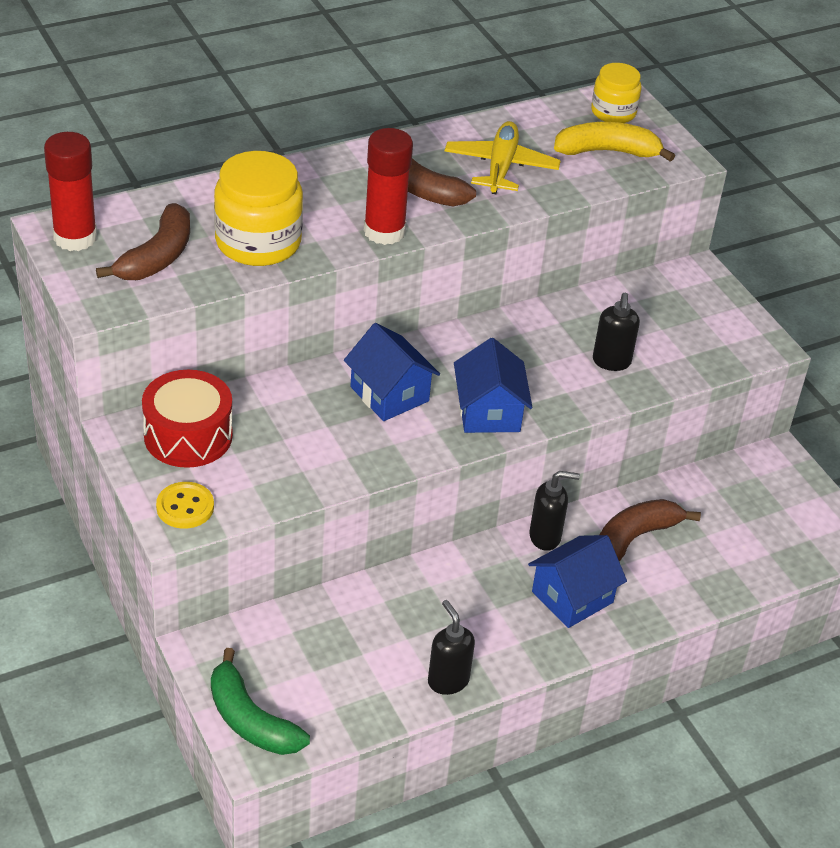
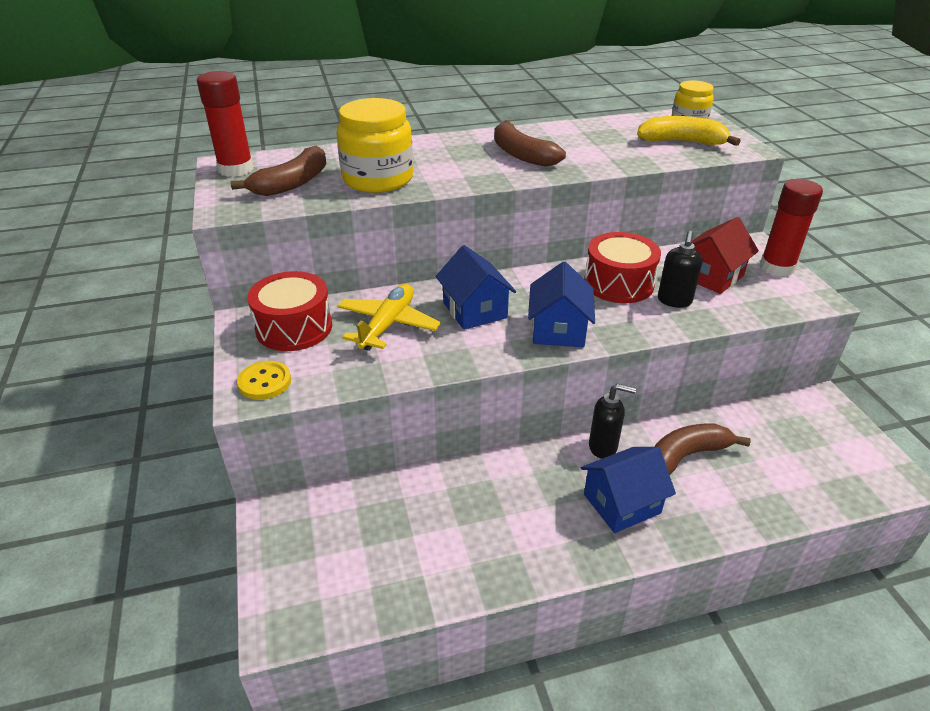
camera: 15 degrees right, 5 degrees down
green banana [211,648,310,755] -> none
red glue stick [364,128,413,245] -> red glue stick moved to [760,179,823,277]
black soap dispenser [428,600,475,695] -> none
yellow plane [445,121,561,194] -> yellow plane moved to [337,284,441,351]
none -> red drum [584,232,661,303]
none -> red house [692,217,759,294]

